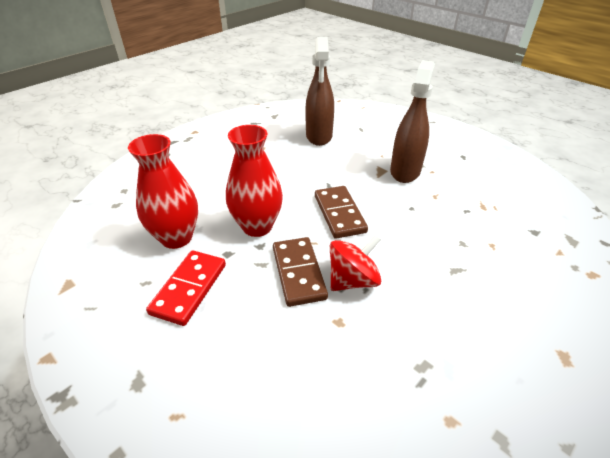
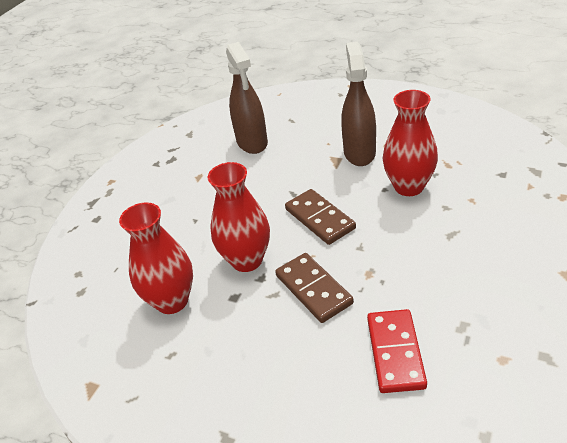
camera: 15 degrees left, 0 degrees up
red domino [146,250,226,326] -> red domino moved to [367,309,427,393]
red spinning top [330,235,381,291] -> none
none -> red vase [382,90,438,196]

